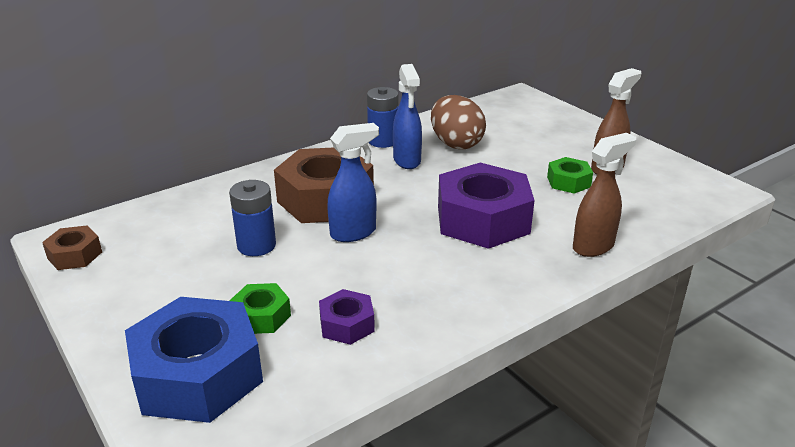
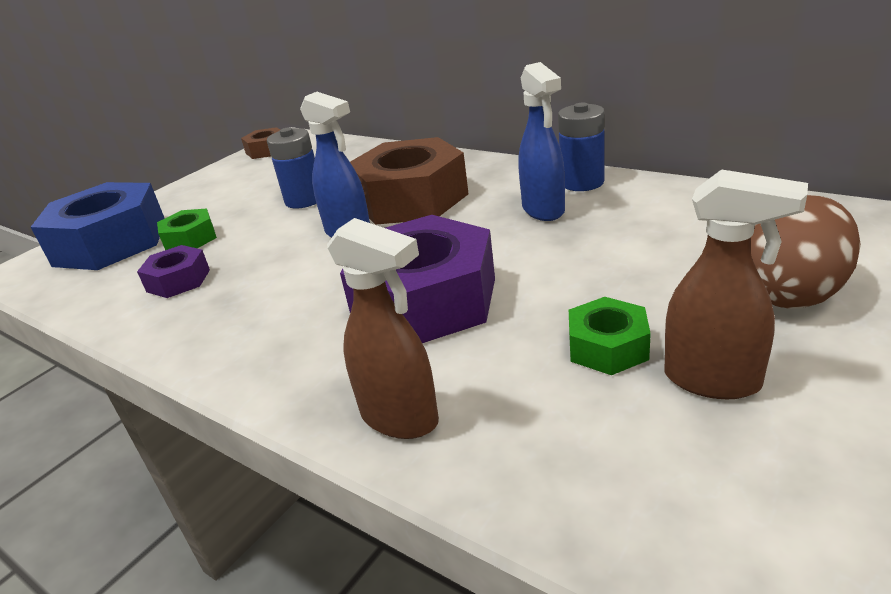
camera: 75 degrees right, 0 degrees up
blue spray bottle [393,64,422,169] -> blue spray bottle turned 75 degrees counterclockwise [519,62,565,221]
brown egg [431,95,486,149] -> brown egg moved to [750,195,861,309]

